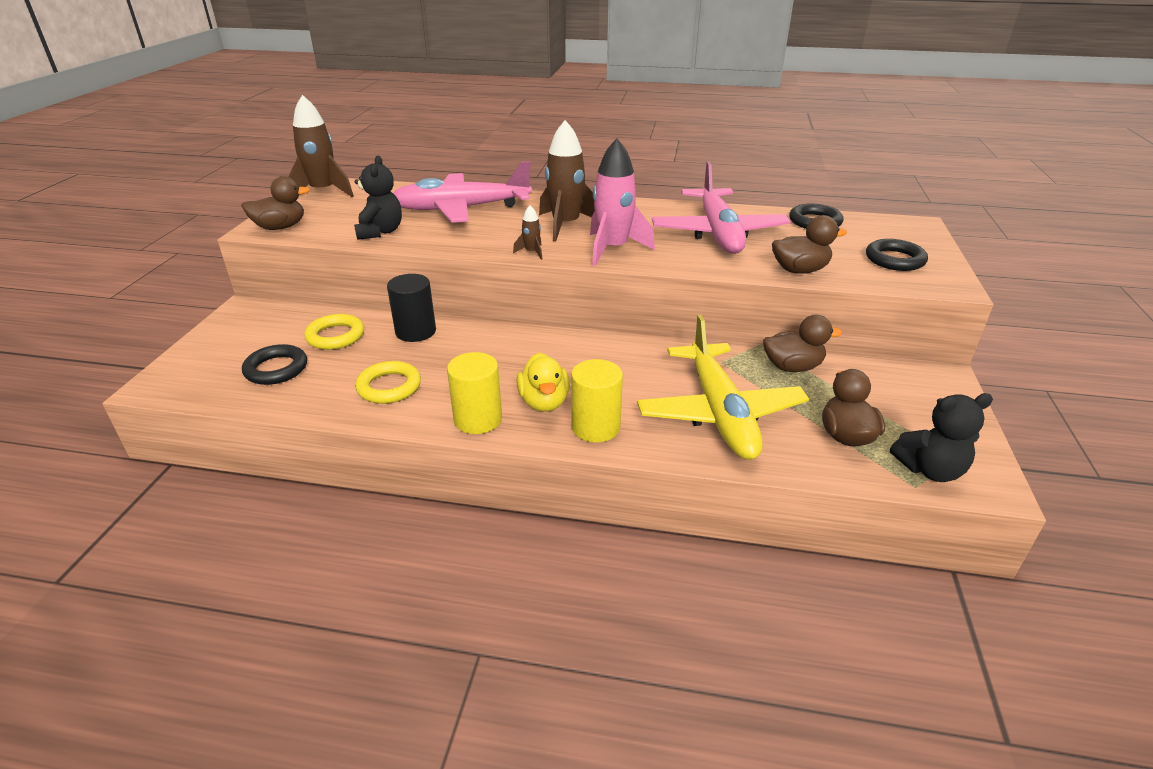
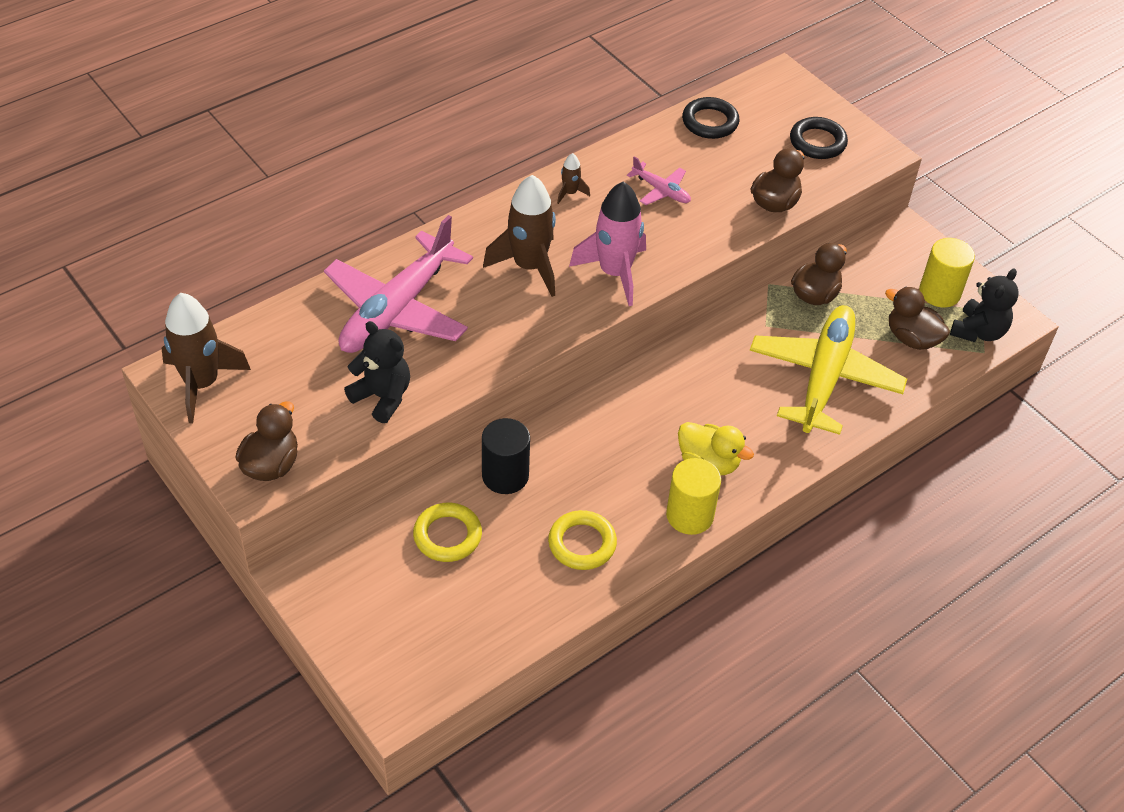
camera: 50 degrees left, 15 degrees up
black ring [242,344,307,385] -> none
brown rocket [513,205,542,260] -> brown rocket moved to [557,153,590,204]
yellow cylinder [571,359,623,442] -> yellow cylinder moved to [919,238,975,307]
yellow plane [637,315,809,460] -> yellow plane turned 105 degrees counterclockwise [750,305,907,435]
pink plane [652,162,791,254] -> pink plane [627,156,691,205], size x0.44

